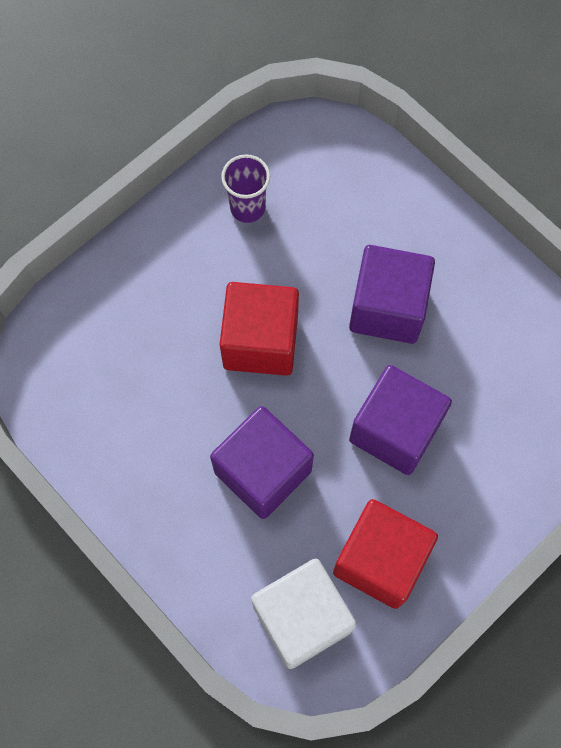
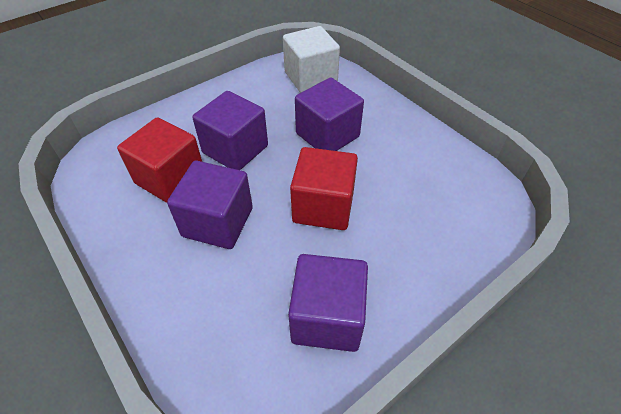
camera: 175 degrees left, 20 degrees down
purple cup [221,154,270,223] -> purple cube [288,254,368,352]
red cube [333,499,438,609] -> red cube moved to [117,117,202,203]

